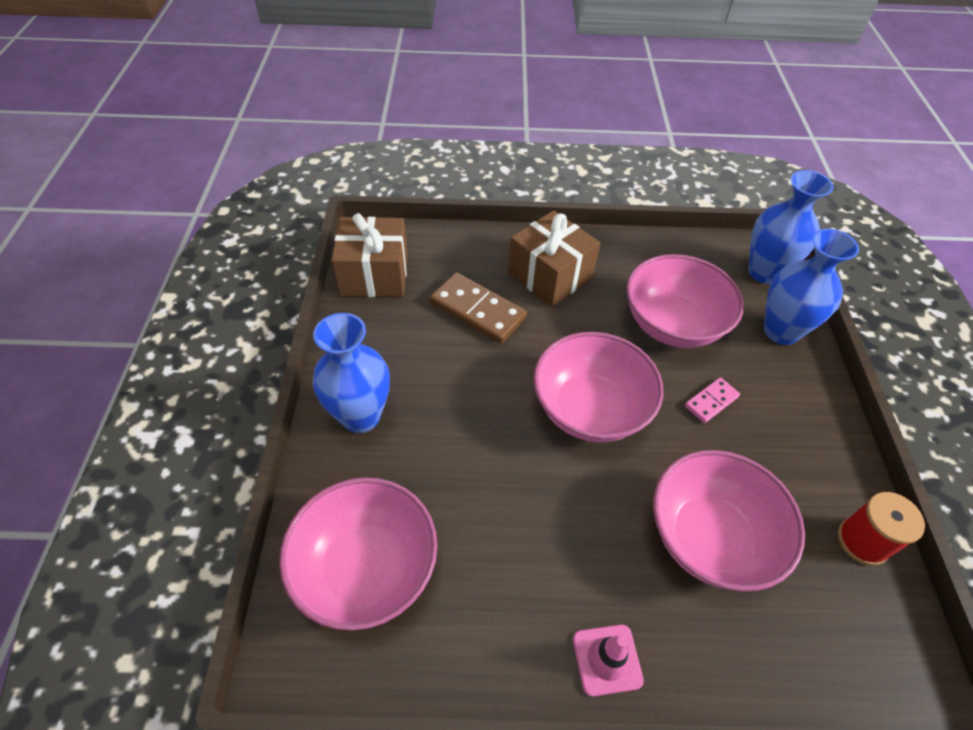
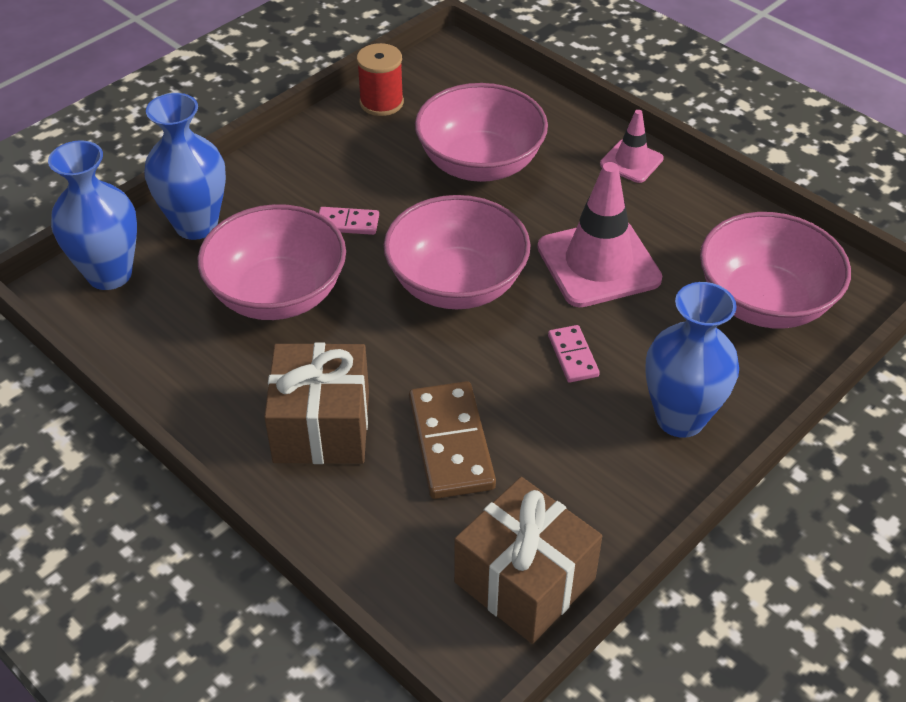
camera: 135 degrees left, 5 degrees down
none -> pink traffic cone [537,162,662,307]
none -> pink domino [548,325,600,383]

